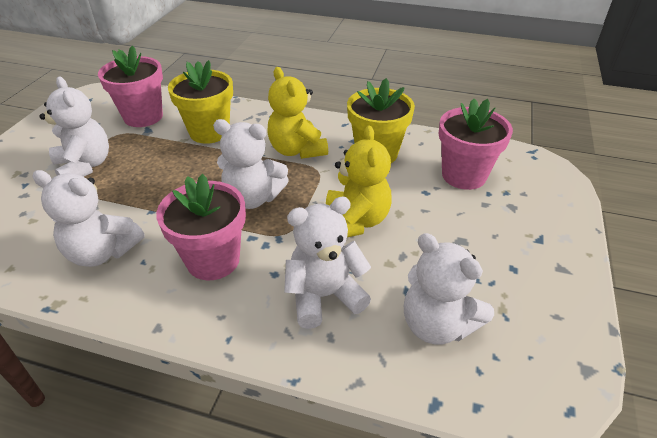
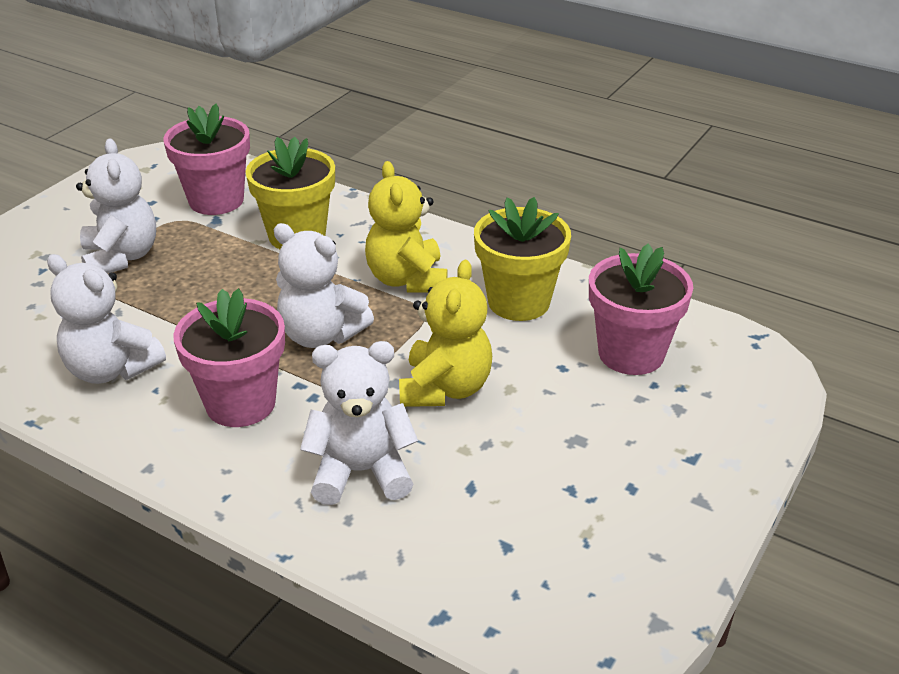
camera: 15 degrees right, 5 degrees down
white teddy bear [404,233,494,345] -> none

